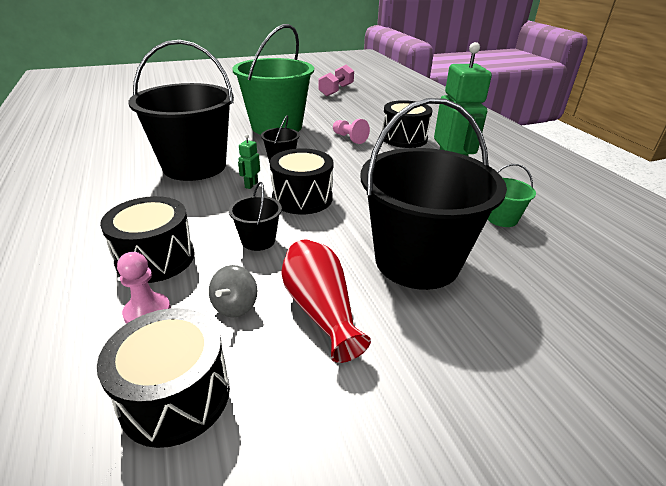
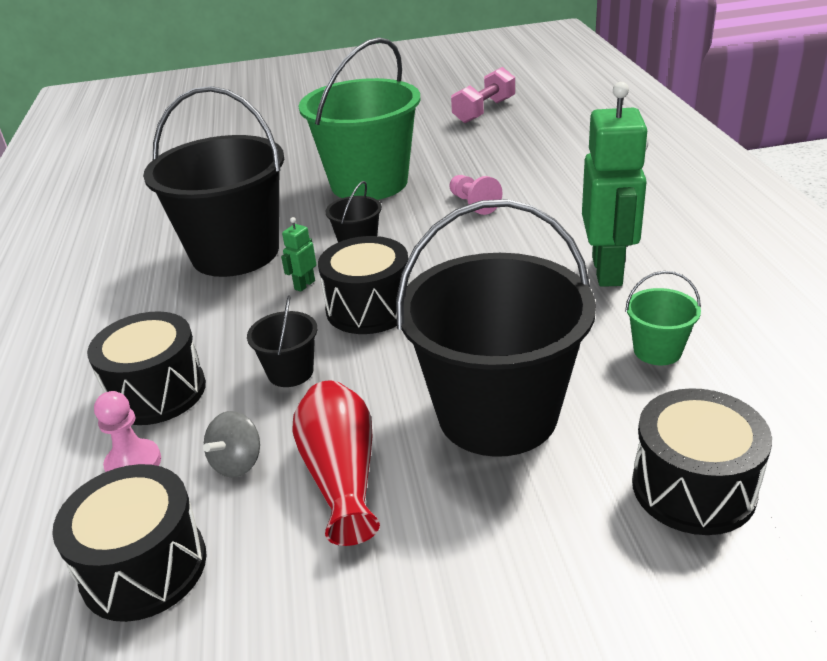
camera: 15 degrees right, 0 degrees up
black drum [382,100,432,148] -> black drum moved to [632,388,772,535]

